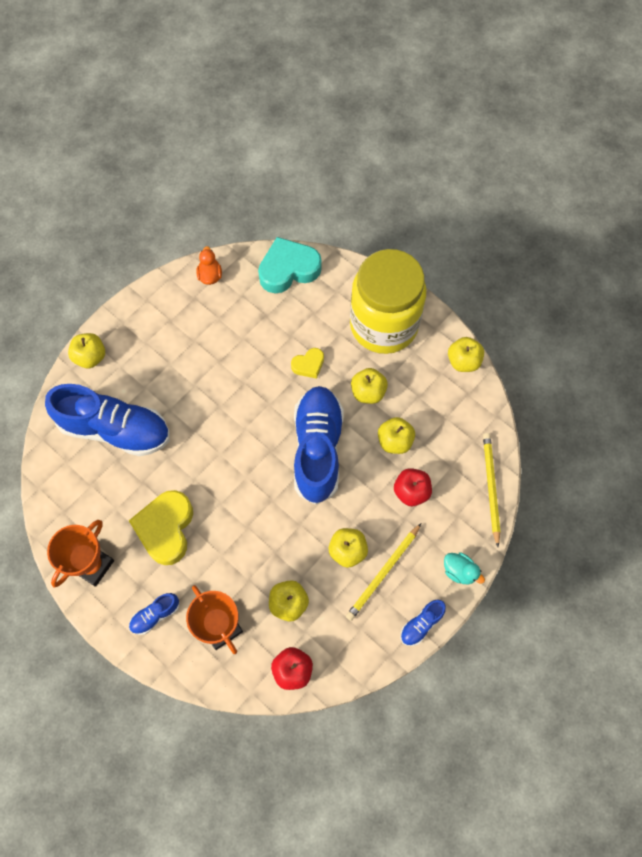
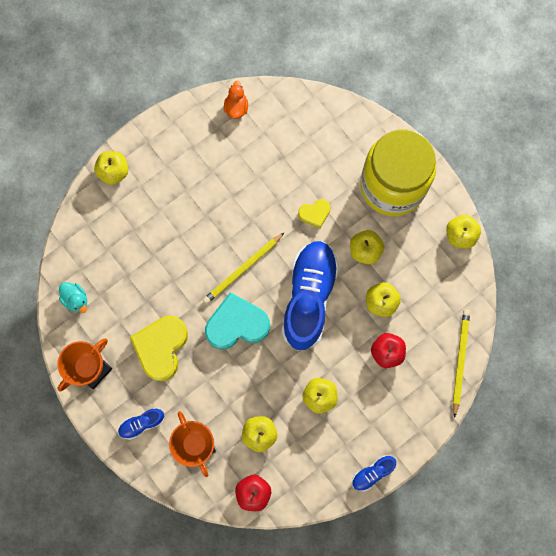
camera: 10 degrees right, 10 degrees up
blue shoe [45,384,170,456] -> none
turquoise heart [258,237,322,293] -> turquoise heart moved to [205,292,270,349]
yellow pencil [346,523,421,621] -> yellow pencil moved to [203,232,285,304]
turquoise duck [444,552,485,584] -> turquoise duck moved to [59,282,87,313]

